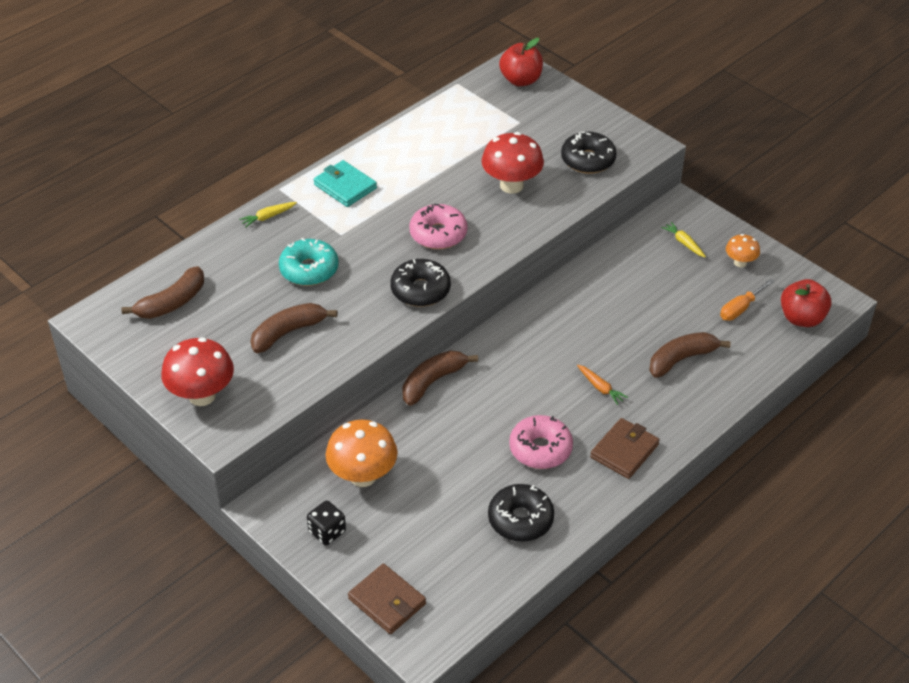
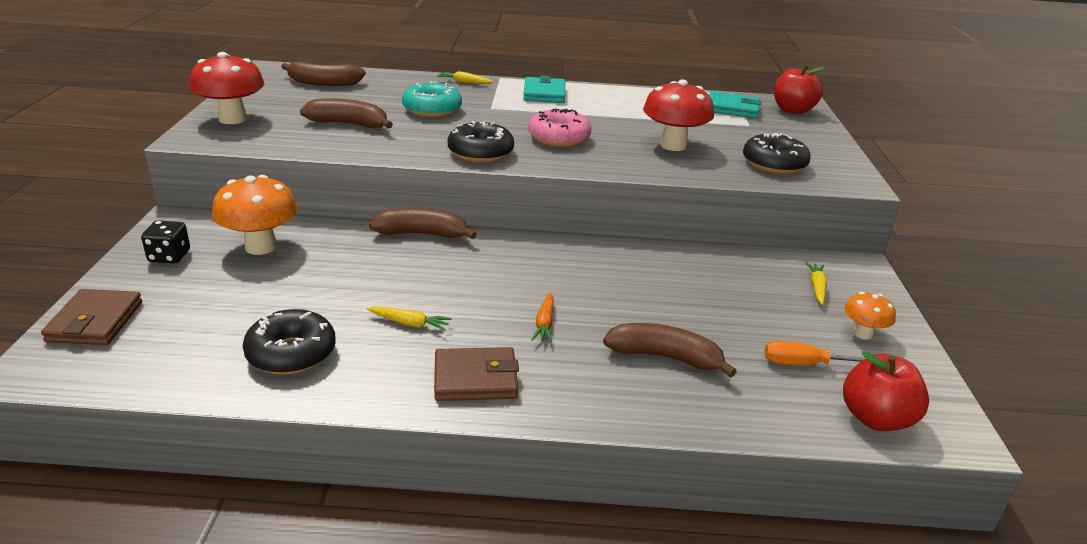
camera: 45 degrees right, 15 degrees down
pink donut [509,415,573,469] -> yellow carrot [367,306,452,331]
none -> turquoise wallet [709,91,761,118]

